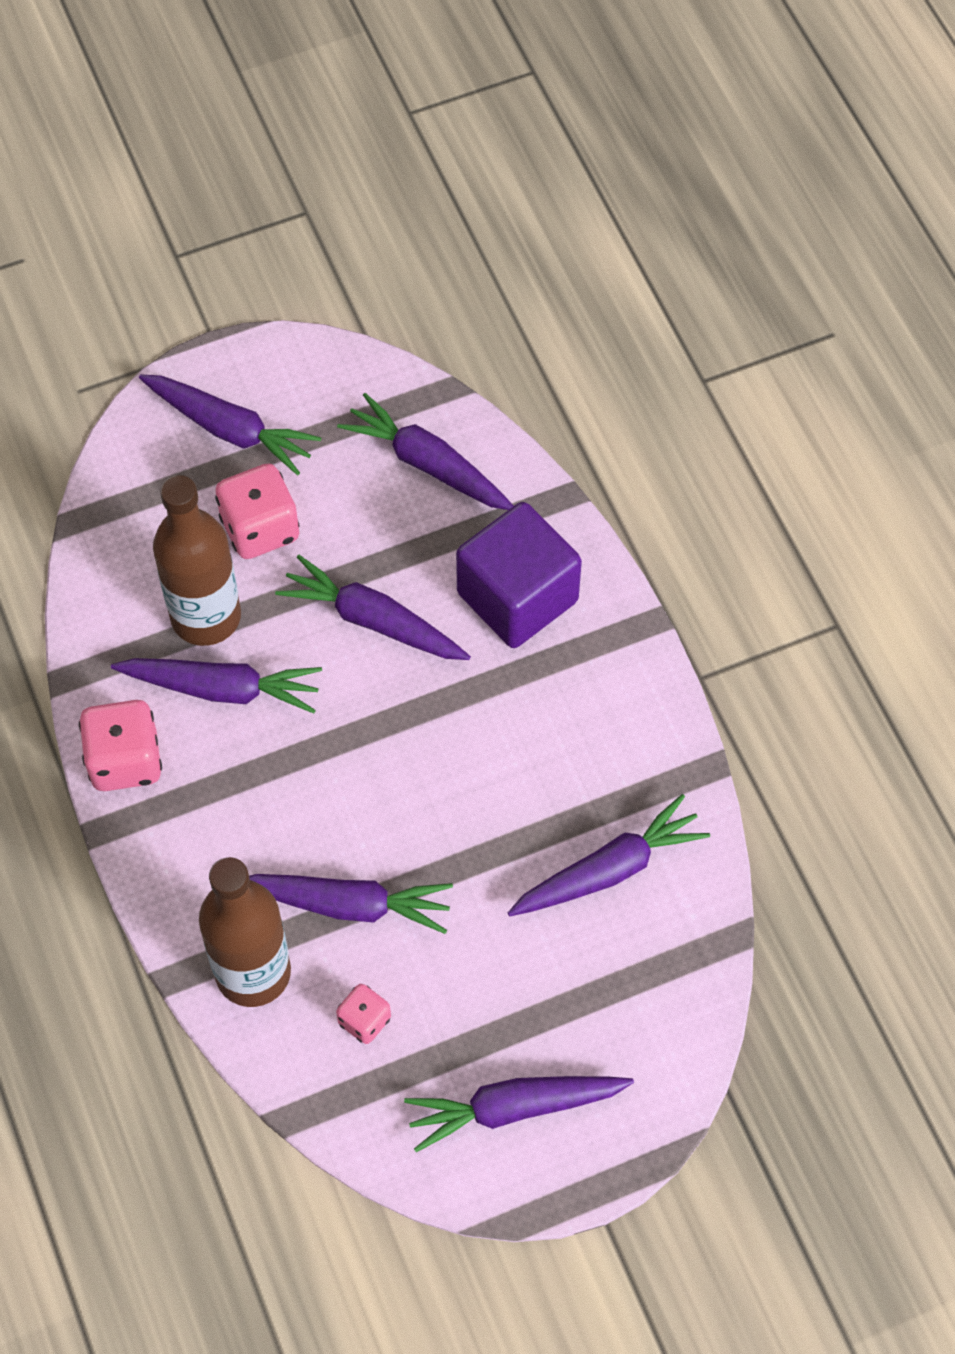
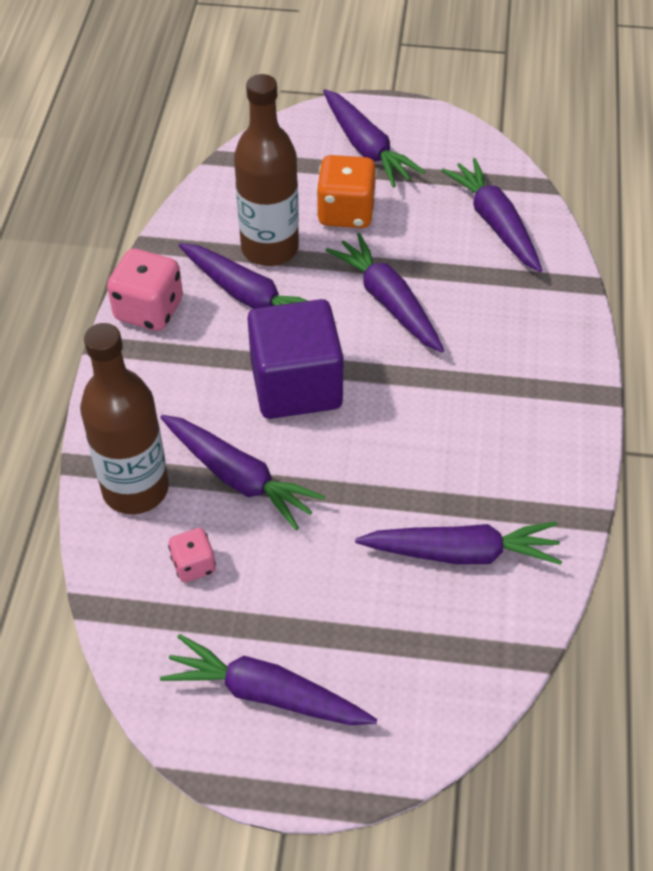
camera: 30 degrees right, 10 degrees down
pink dice [215,463,300,559] -> orange dice [316,155,377,228]
purple cube [456,502,582,648] -> purple cube moved to [247,299,344,419]

